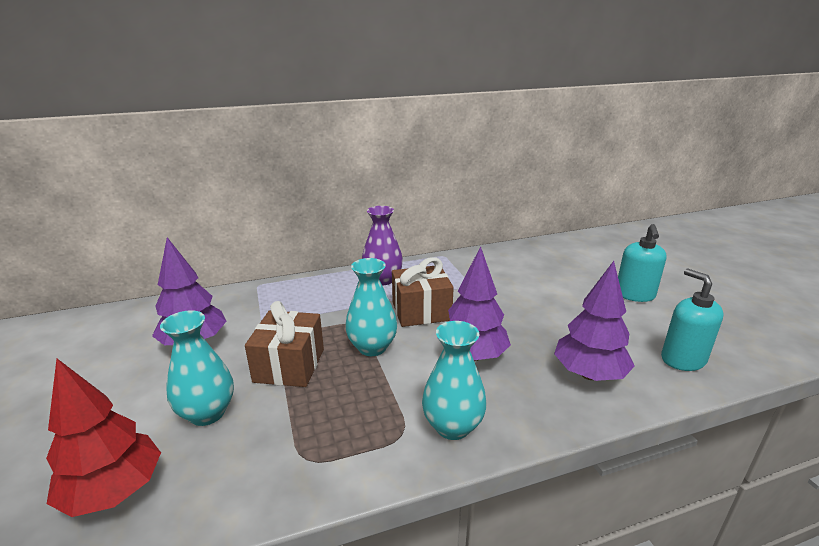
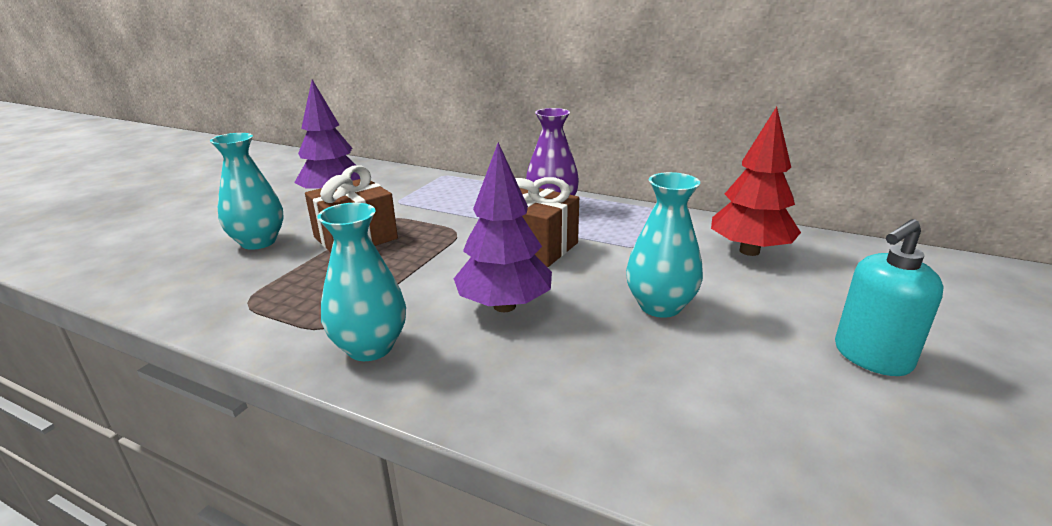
camera: 45 degrees right, 0 degrees up
red tree [46,359,161,517] -> red tree moved to [711,107,801,256]
turquoise vase [345,258,397,356] -> turquoise vase moved to [626,172,703,318]
purple tree [554,261,635,381] -> none
turquoise soap dispenser [661,269,723,371] -> none

